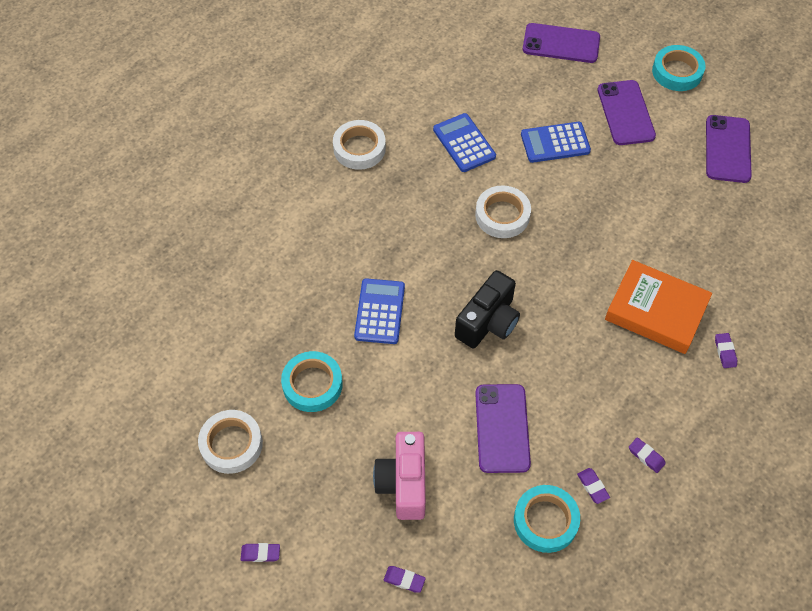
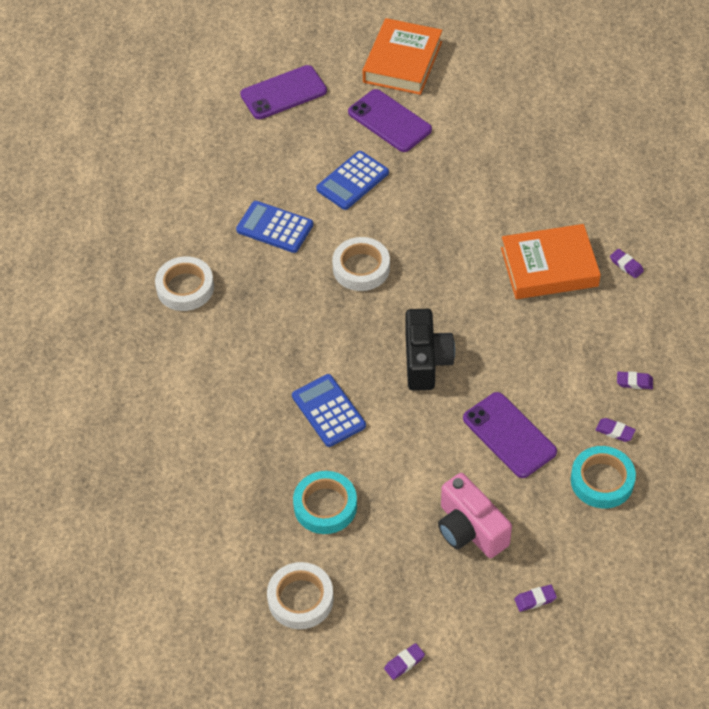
camera: 35 degrees left, 5 degrees down
turquoise tape [652,45,706,91] -> orange book [362,18,442,95]
purple phone [706,115,752,183] -> none

